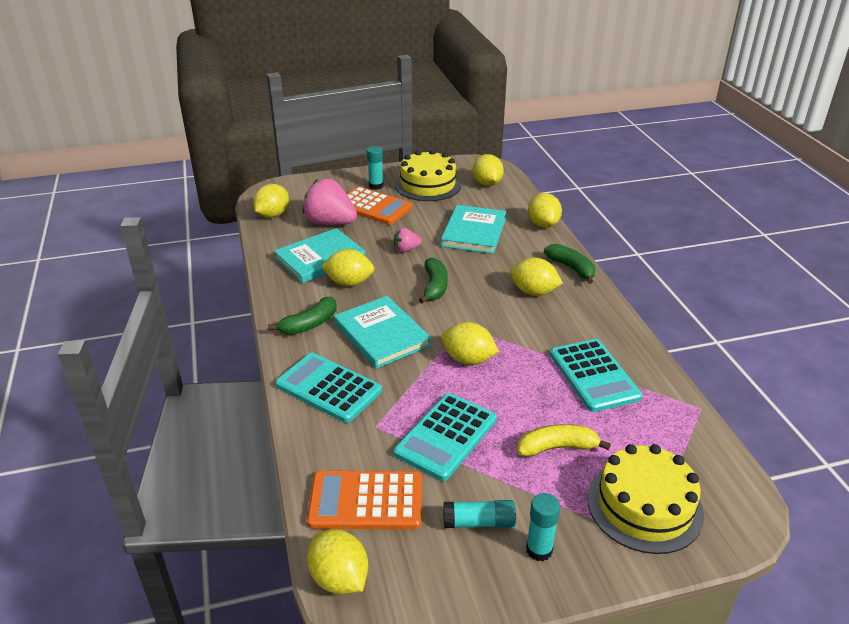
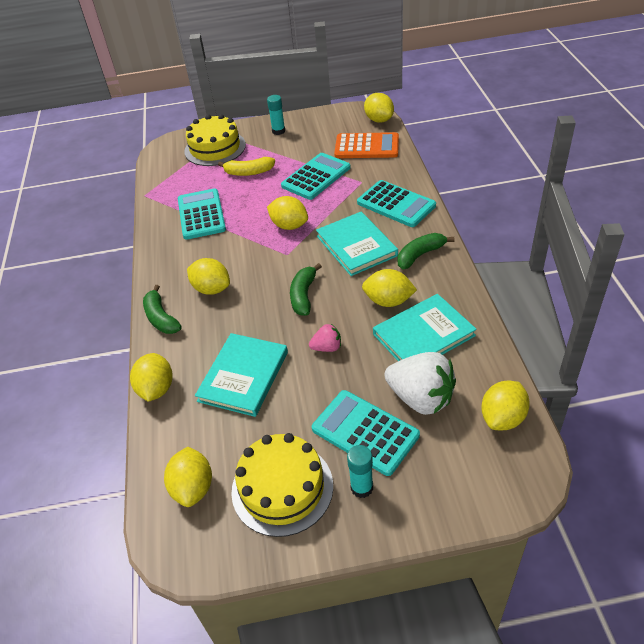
camera: 170 degrees left, 10 degrees up
pink strawberry [303,179,357,225] -> white strawberry [384,352,456,415]
orange calculator [347,187,413,225] -> turquoise calculator [312,390,420,476]
turquoise glue stick [443,500,516,528] -> none

